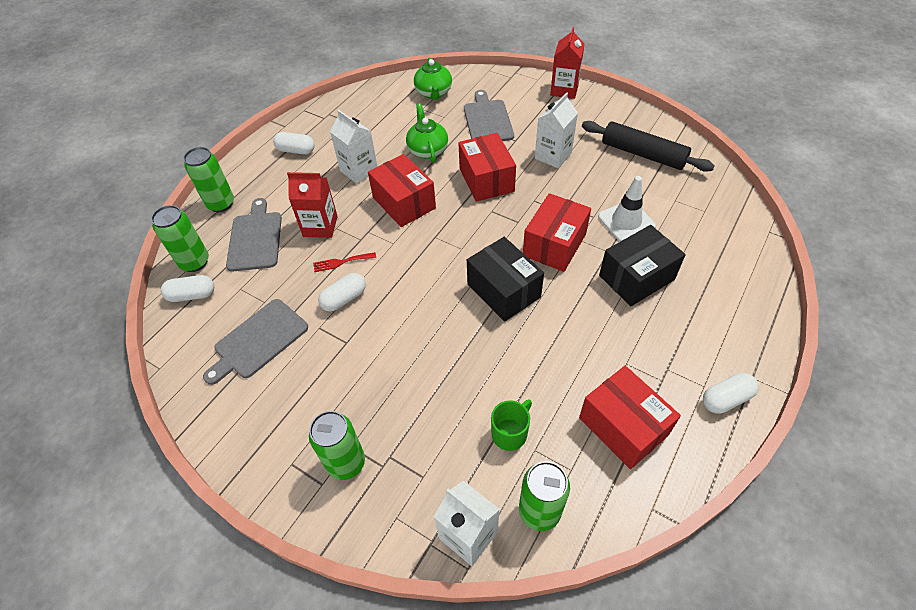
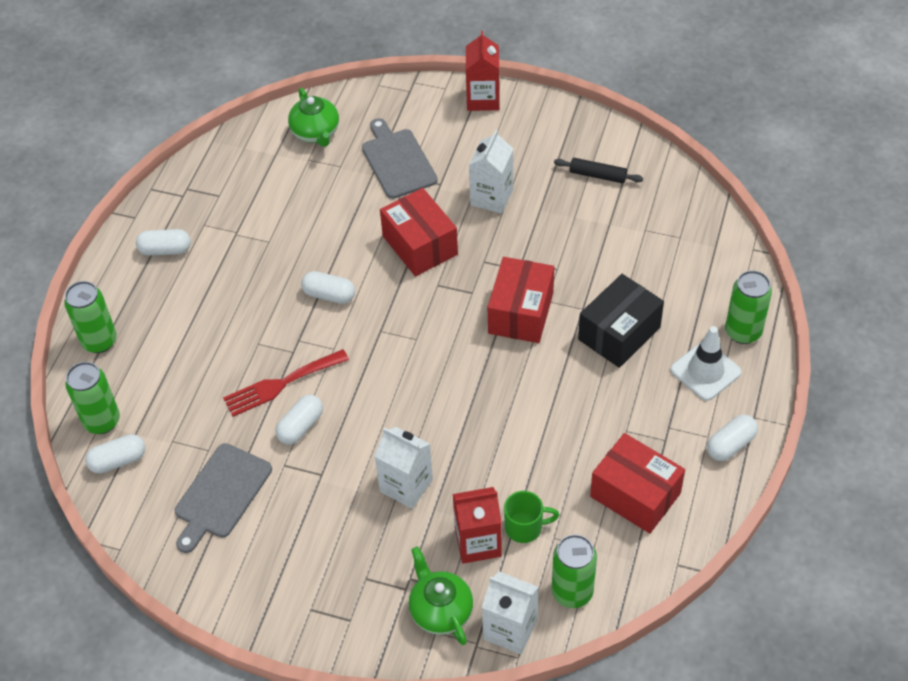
camera: 15 degrees left, 0 degrees up
grey cutting board [226,198,282,272] -> none
red carton [287,172,338,238] -> red carton moved to [453,487,502,564]
green can [309,411,365,480] -> green can moved to [725,270,772,344]
red fork [313,252,376,272] -> red fork [223,349,349,417], size x1.74
white carton [330,110,378,184] -> white carton moved to [374,427,433,509]
red box [368,154,436,227] -> white capsule [301,271,355,304]
green teapot [406,104,448,163] -> green teapot moved to [409,547,473,645]
black box [467,237,544,322] -> none
green mug [491,400,532,451] -> green mug turned 60 degrees clockwise [504,491,559,543]
black rolling pin [582,121,715,172] -> black rolling pin [554,158,643,183], size x0.55
white traffic cone [598,176,656,242] -> white traffic cone moved to [670,326,741,401]

